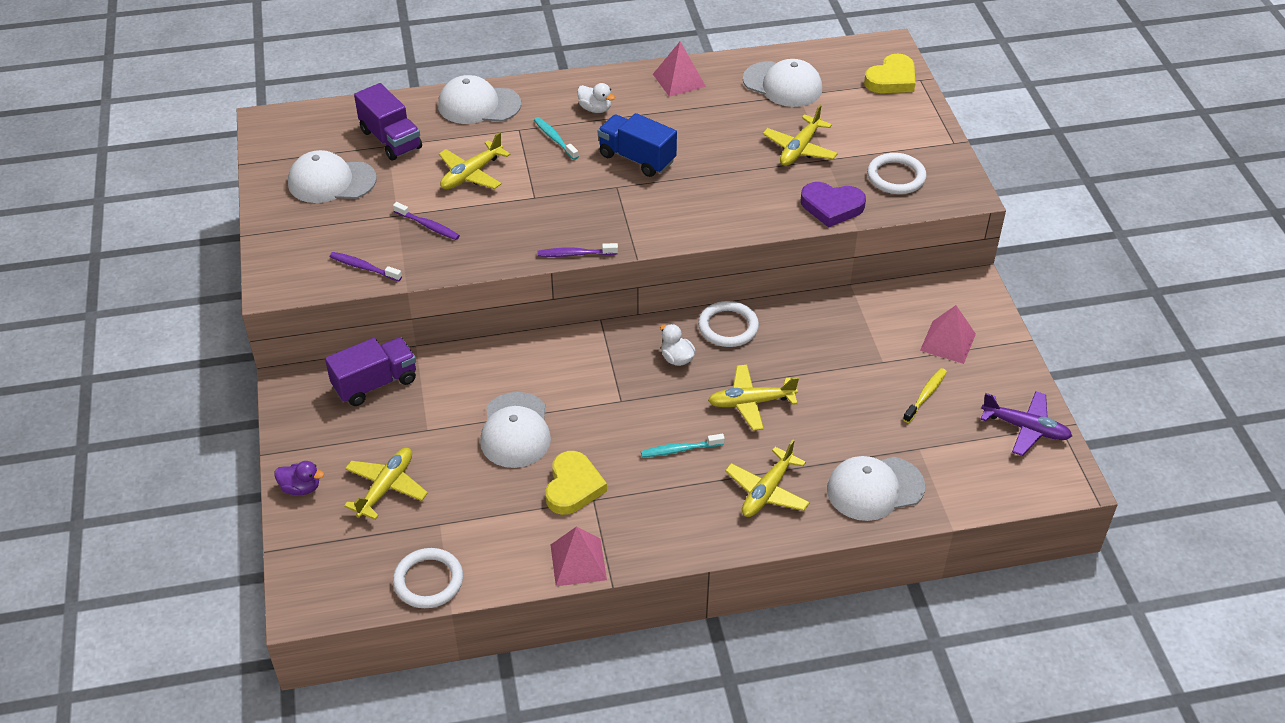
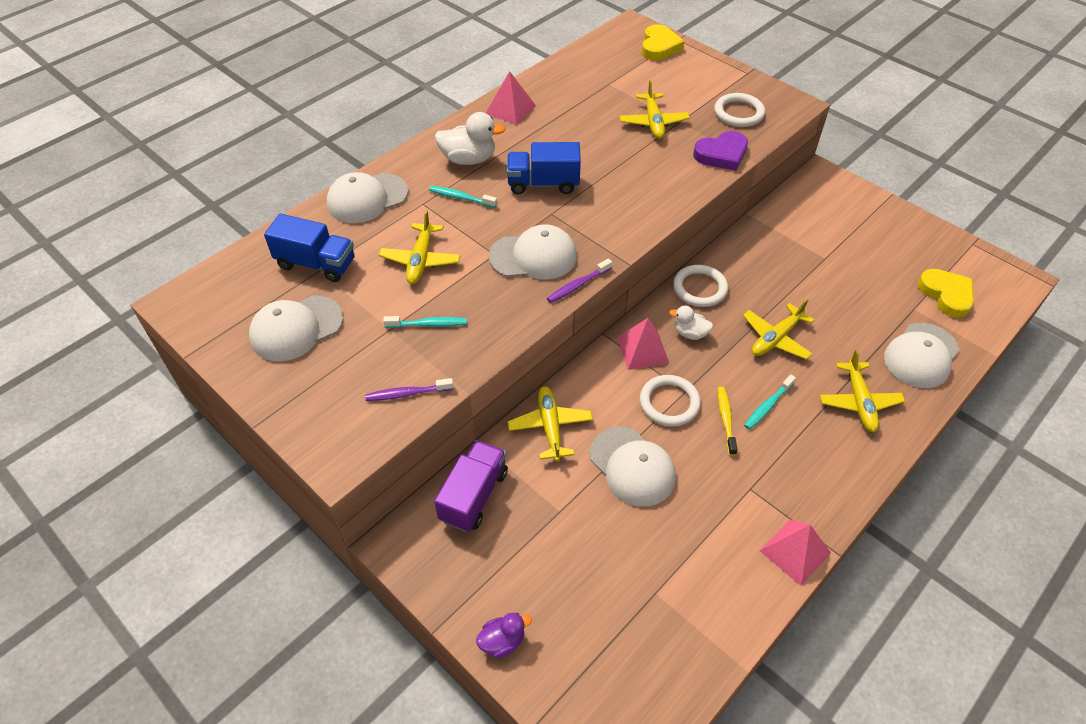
camera: 35 degrees left, 5 degrees up
yellow plane [344,448,428,520] -> yellow plane moved to [508,386,593,462]
purple truck [354,83,422,160] -> blue truck [264,214,355,282]
purple toothbrush [393,202,460,240] -> turquoise toothbrush [383,316,467,328]
white ring [393,548,463,608] -> white ring moved to [640,375,701,426]
yellow heart [546,451,607,515] -> yellow heart moved to [917,269,974,318]
white duck [577,83,615,113] -> white duck [435,112,505,165], size x1.65
white cap [743,59,822,107] -> white cap moved to [489,224,577,280]
yellow toothbrush [903,368,947,423] -> yellow toothbrush moved to [718,387,738,456]
pink pyramid [920,305,976,364] -> pink pyramid moved to [617,318,669,370]
purple plane [980,391,1072,456] -> none

